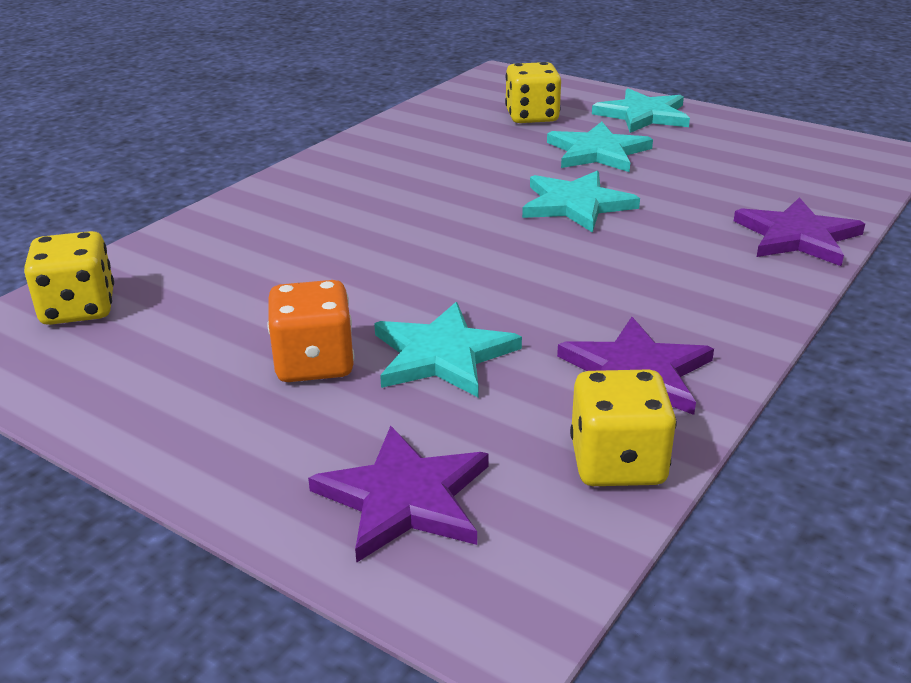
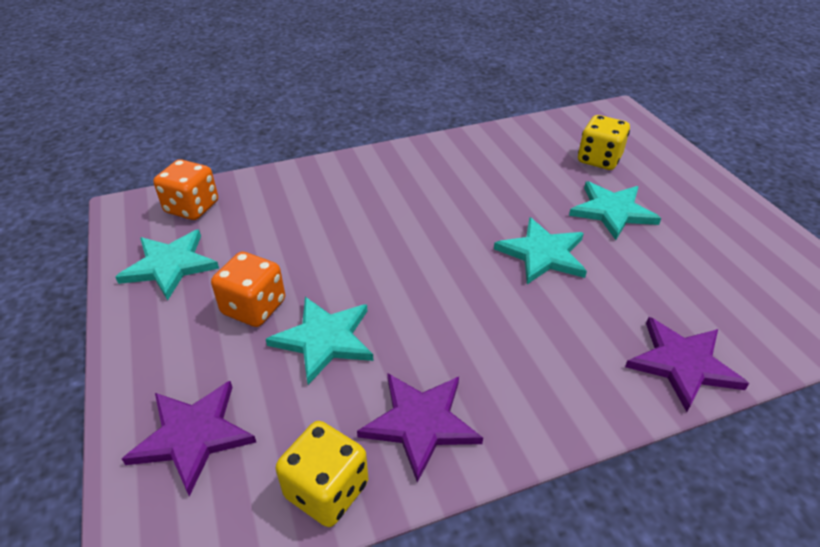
camera: 35 degrees right, 10 degrees up
yellow dice [24,231,114,325] -> orange dice [153,159,218,220]
turquoise star [592,88,690,133] -> turquoise star moved to [116,229,219,300]

